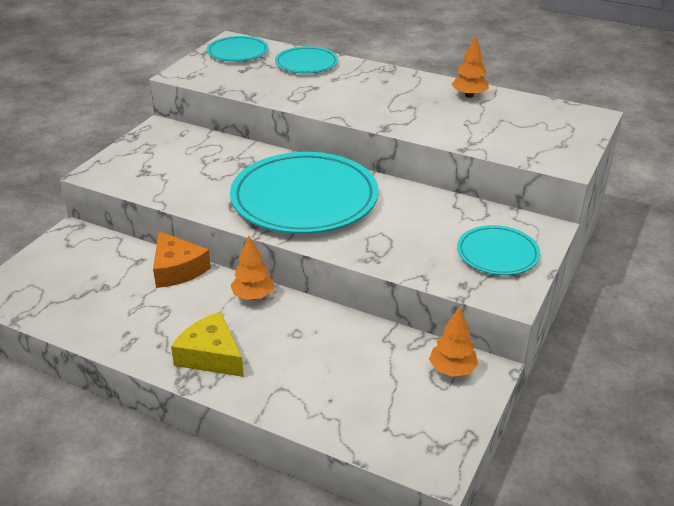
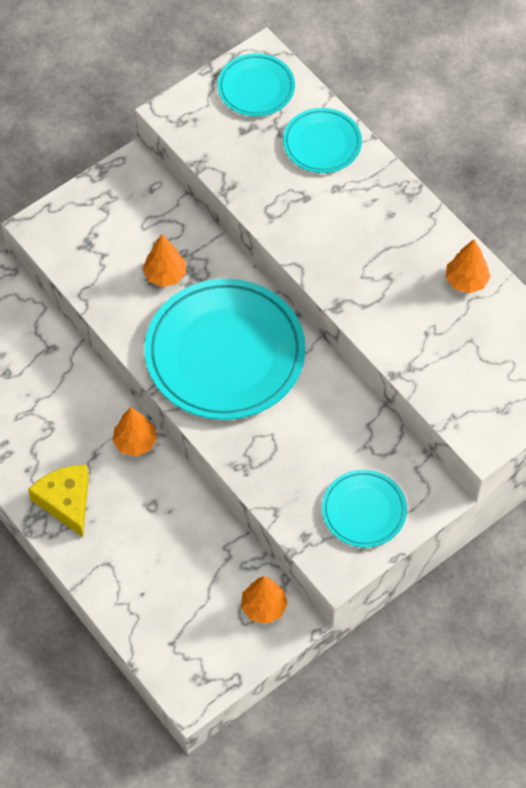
camera: 25 degrees right, 25 degrees up
orange cheese [153,231,211,288] -> none
none -> orange tree [143,235,186,287]

